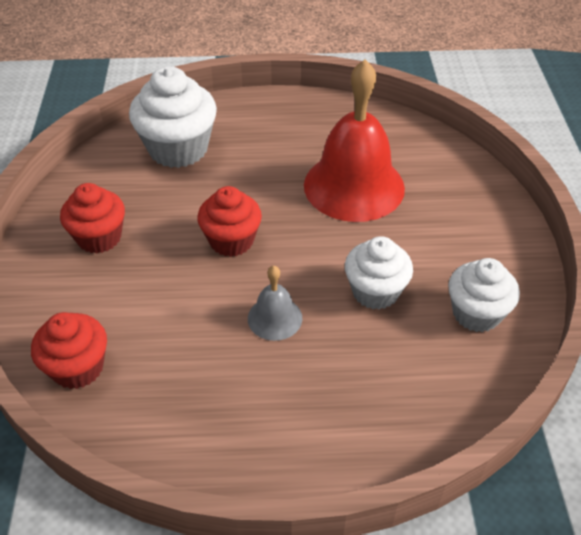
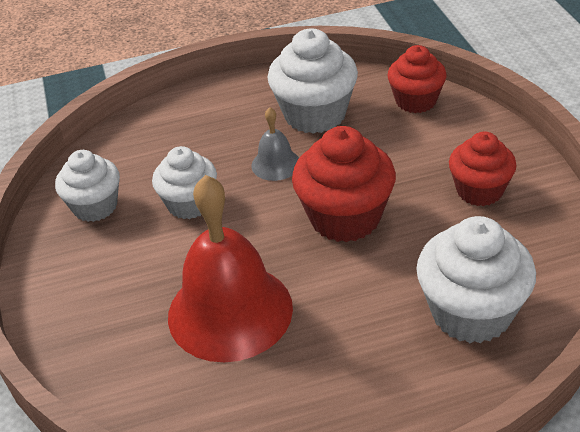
camera: 170 degrees right, 5 degrees down
red cupcake [197,186,262,257] -> red cupcake [292,126,396,242], size x1.51
none -> white cupcake [267,28,358,134]

